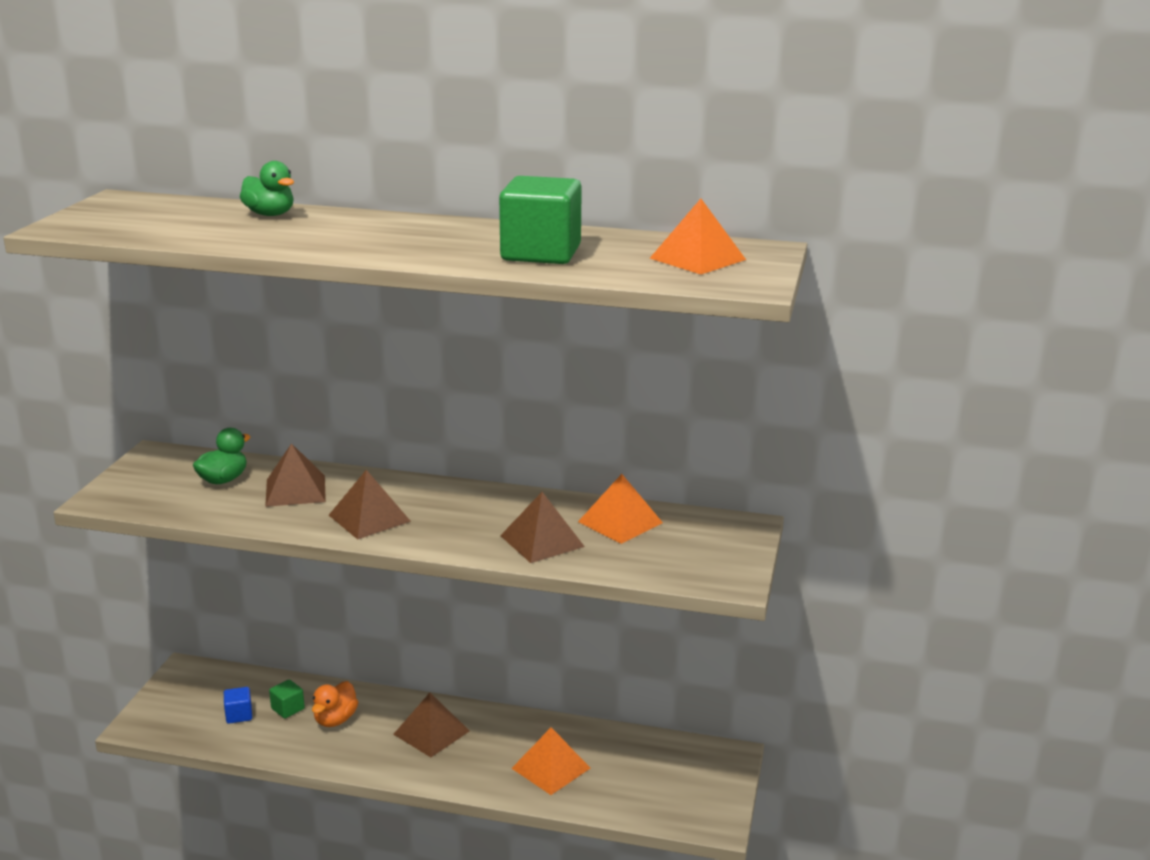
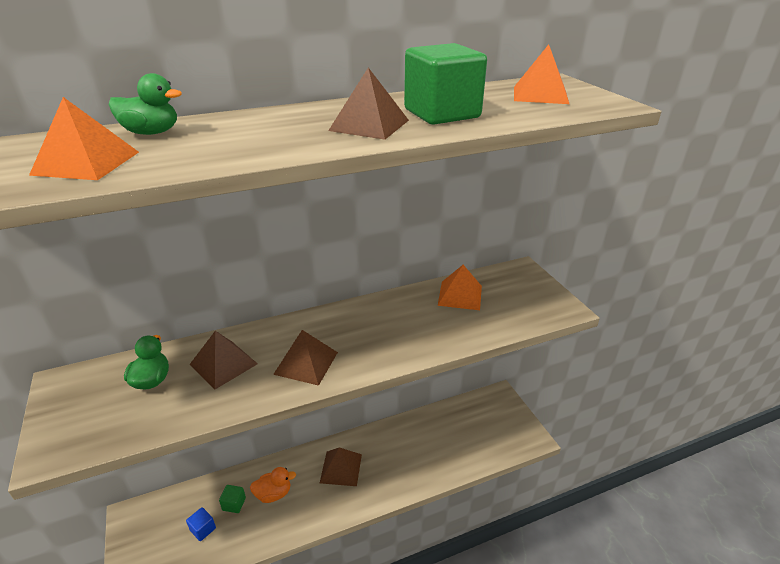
camera: 35 degrees left, 10 degrees up
orange duck [312,681,358,727] -> orange duck turned 90 degrees counterclockwise [250,467,296,503]
brown pyramid [500,492,585,563] -> brown pyramid moved to [328,68,409,140]
orange pyramid [511,727,590,795] -> orange pyramid moved to [29,97,139,180]

